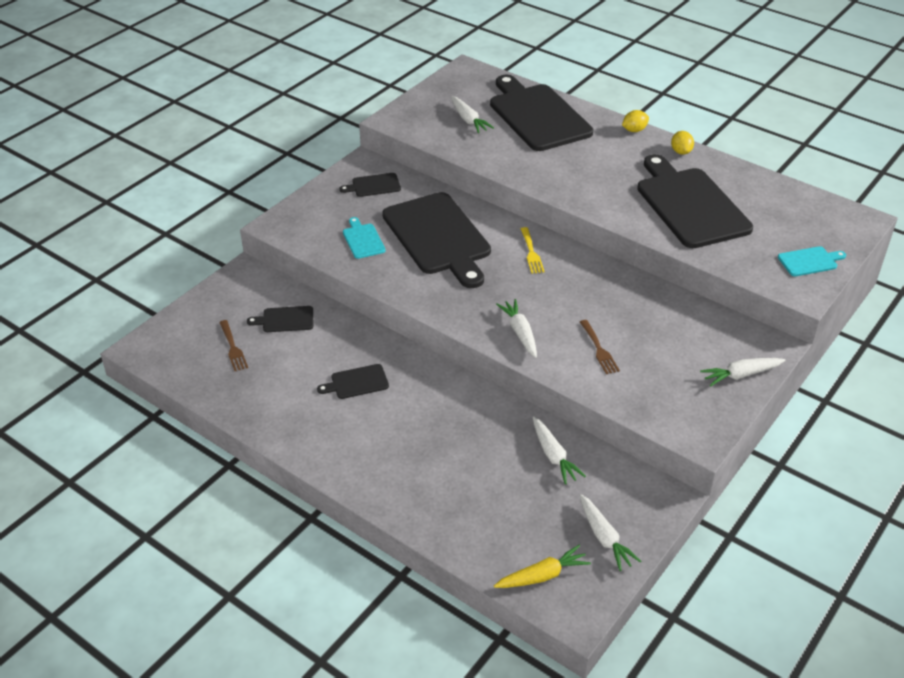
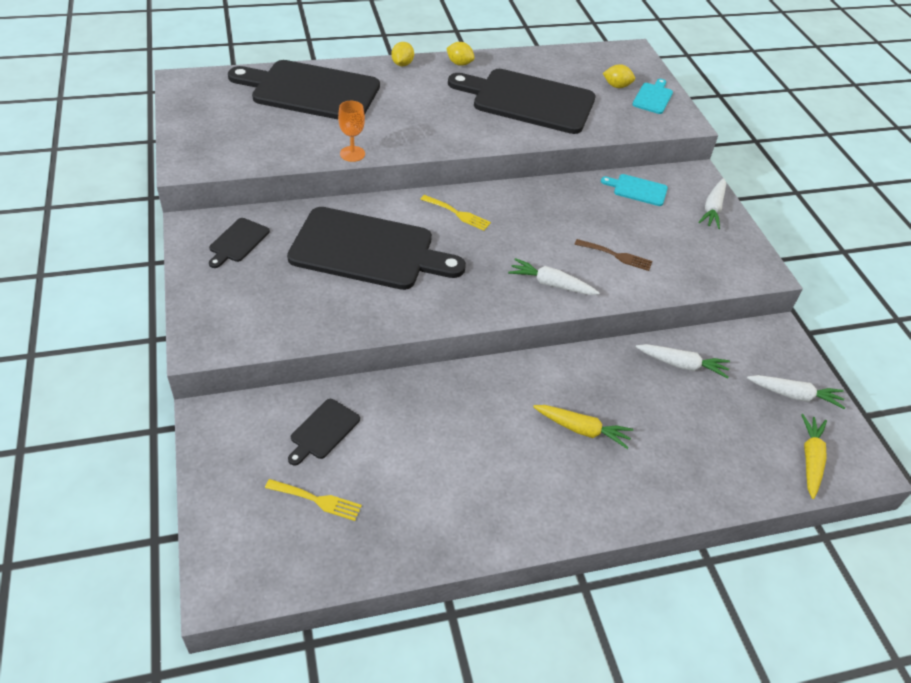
camera: 55 degrees left, 5 degrees up
brown fork [219,320,248,371] -> yellow fork [265,479,362,521]
black cutting board [317,364,389,399] -> none
turquoise cutting board [343,217,386,259] -> turquoise cutting board moved to [601,174,668,206]
white carrot [451,96,494,133] -> none
none -> orange goblet [338,101,365,162]
none -> yellow carrot [533,405,633,449]
none -> yellow lemon [603,64,635,88]

